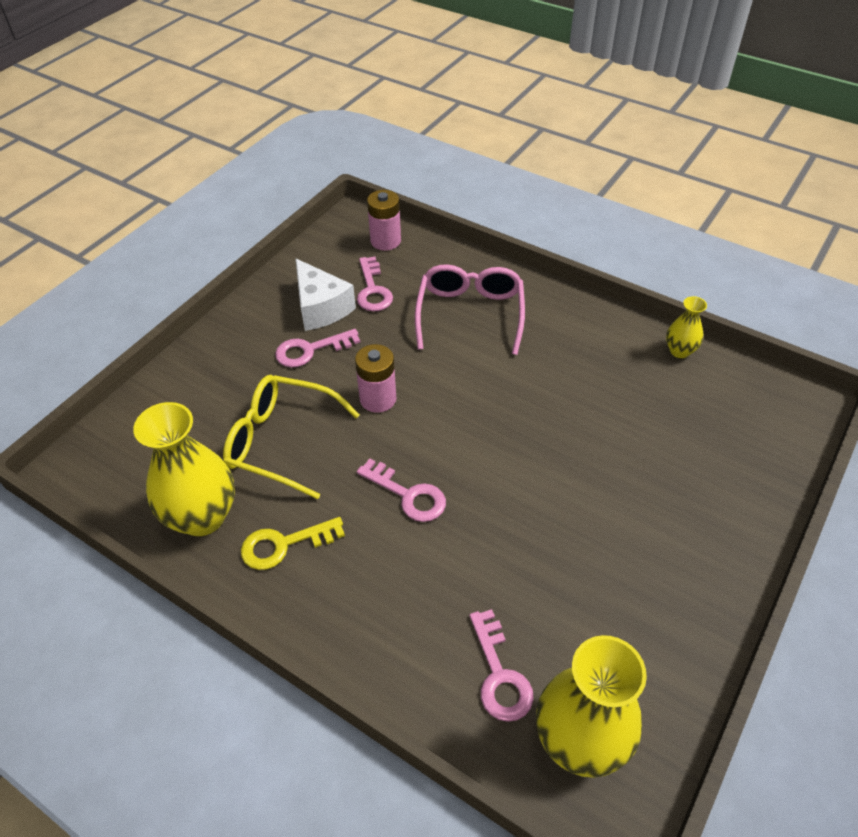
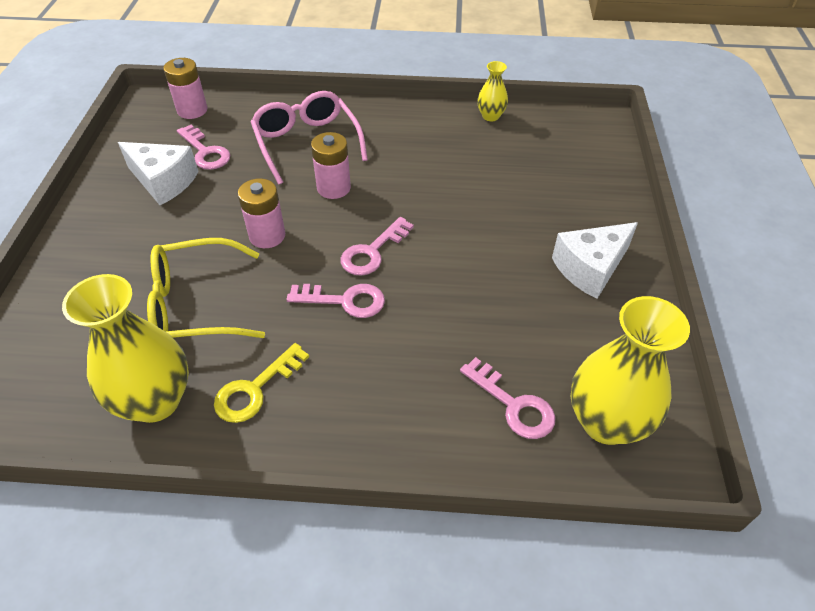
camera: 30 degrees left, 0 degrees up
pink key [275,329,360,368] -> pink key moved to [340,217,414,276]
none -> pink battery [311,132,351,199]
none -> white cheese [552,222,638,299]

